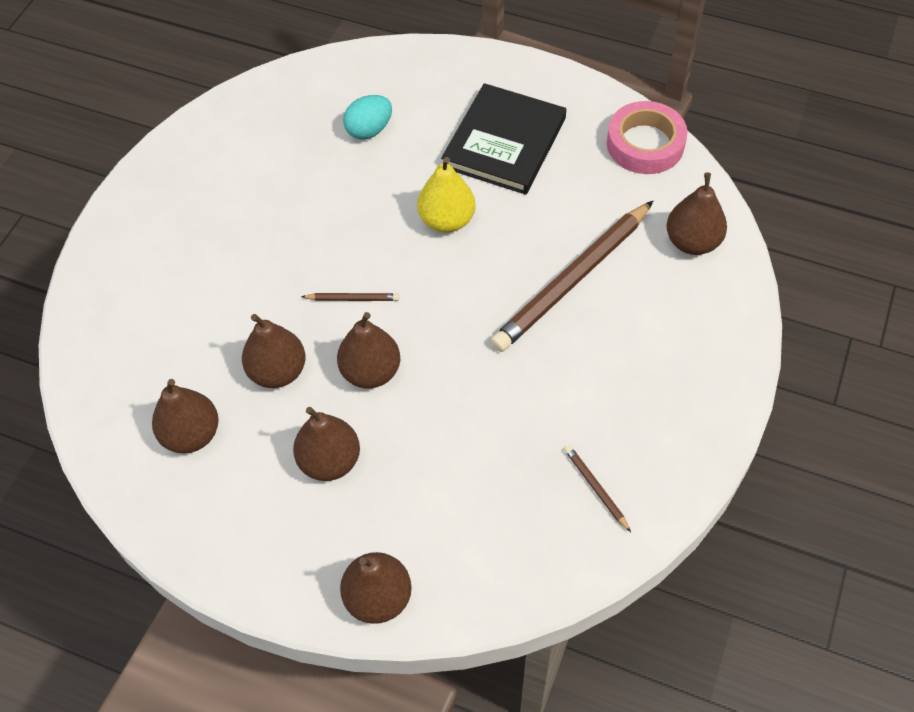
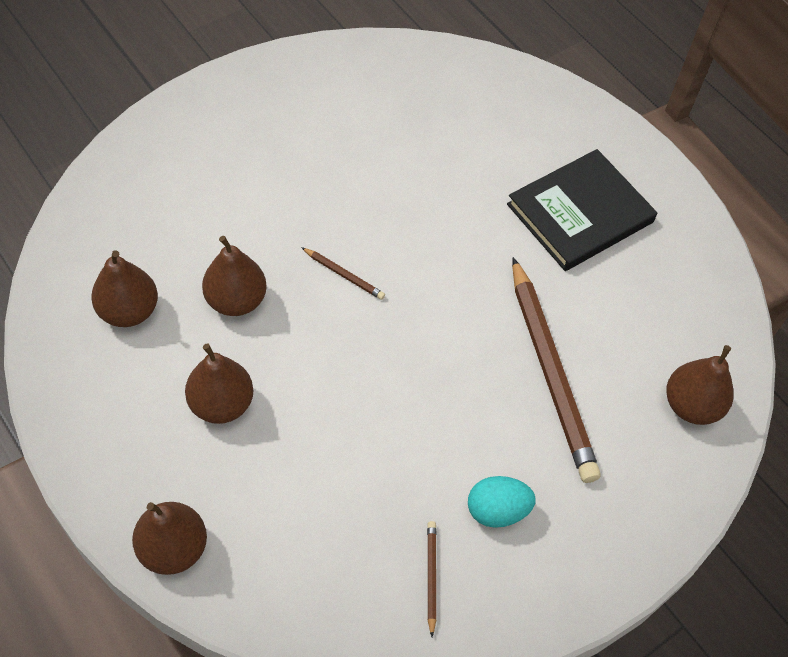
camera: 25 degrees right, 0 degrees up
brown pear [337,312,400,388] -> none
turquoise egg [343,95,392,140] -> turquoise egg moved to [468,476,536,528]
yellow pear [417,157,475,233] -> none
brown pencil [491,201,653,352] -> brown pencil turned 90 degrees counterclockwise [512,257,600,483]
pink tape [607,101,687,174] -> none

